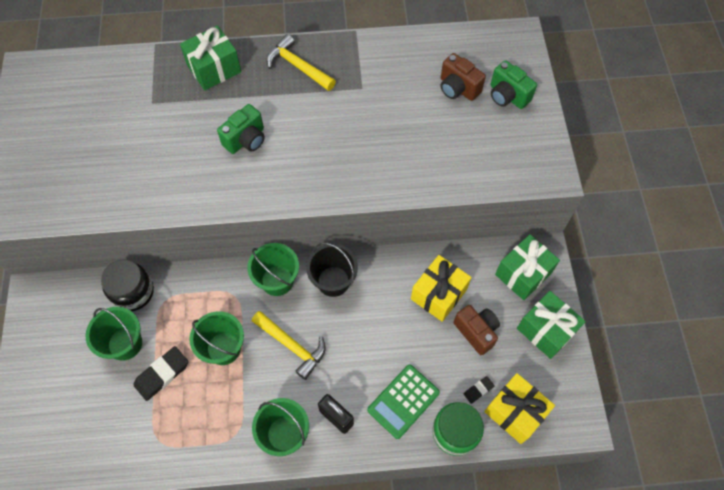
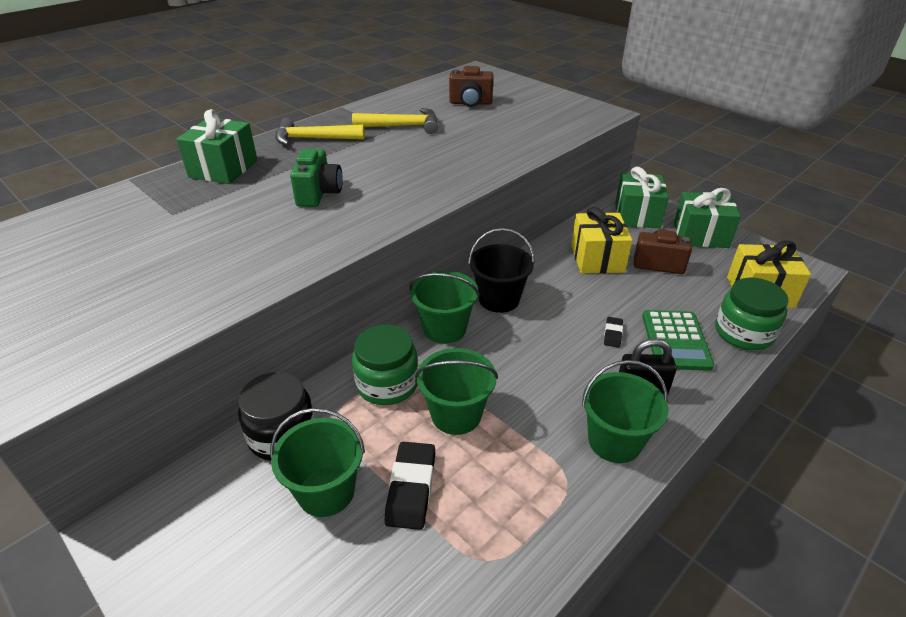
camera: 40 degrees left, 25 degrees down
yellow hammer [252,311,325,380] -> yellow hammer moved to [352,108,438,134]
black eraser [464,376,495,404] -> black eraser moved to [604,317,623,348]
green camera [490,60,537,109] -> none
none -> green jar [352,324,418,405]

